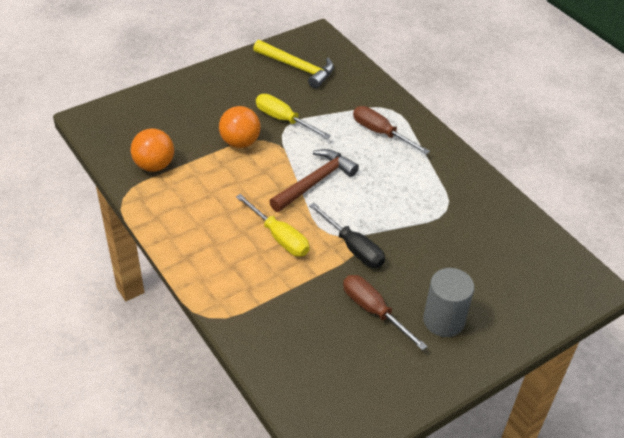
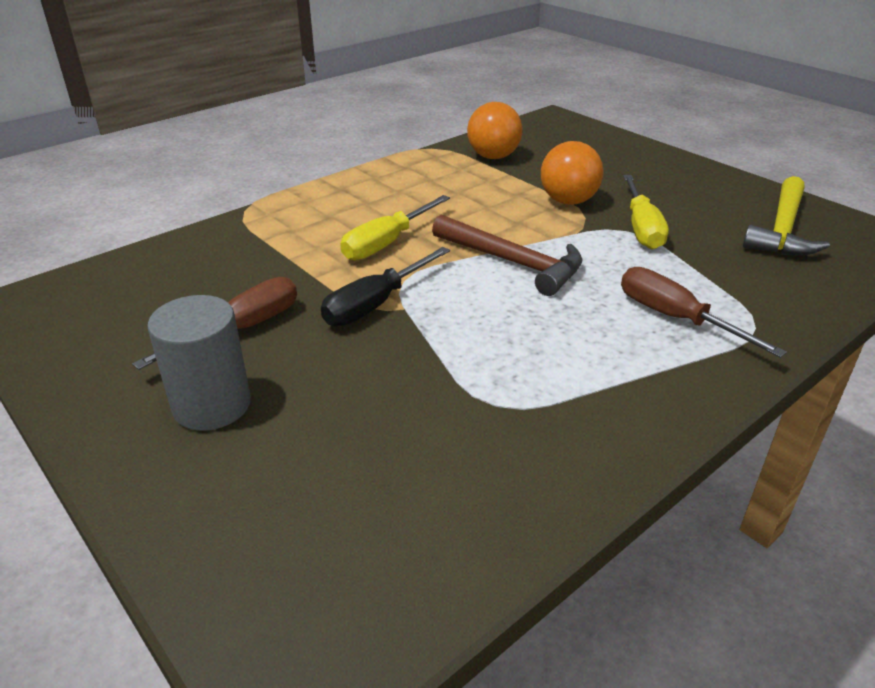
camera: 85 degrees right, 10 degrees down
yellow screwdriver [256,94,331,139] -> yellow screwdriver turned 150 degrees clockwise [623,175,669,249]
brown screwdriver [353,106,430,154] -> brown screwdriver turned 75 degrees counterclockwise [621,267,787,358]

